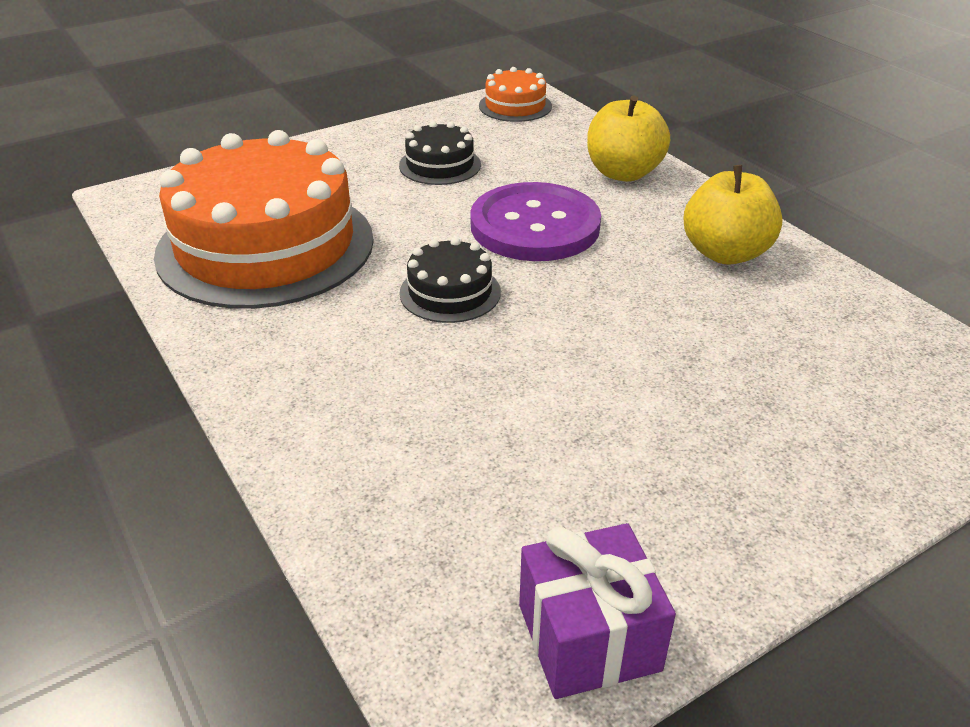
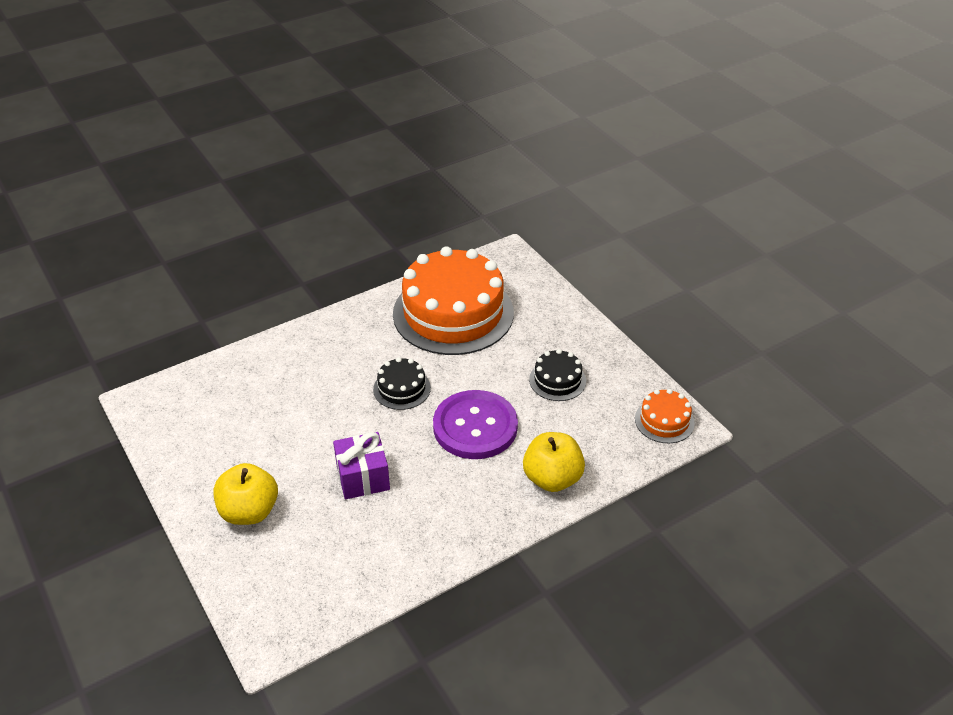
camera: 90 degrees right, 5 degrees up
purple gift [519,523,676,699] -> purple gift moved to [333,432,390,499]
yellow apple [684,165,783,265] -> yellow apple moved to [213,463,278,525]

